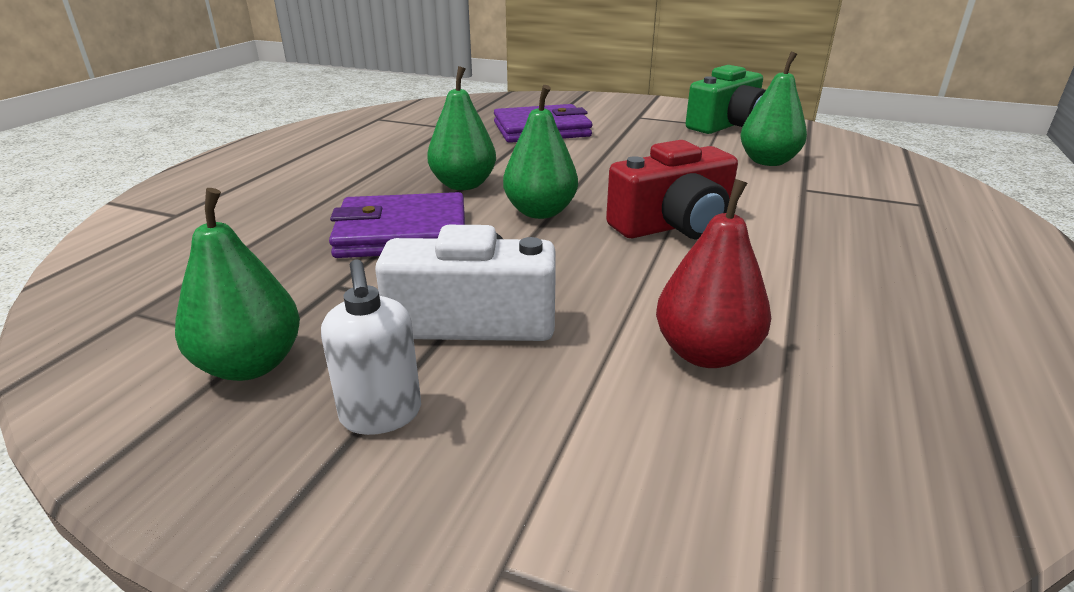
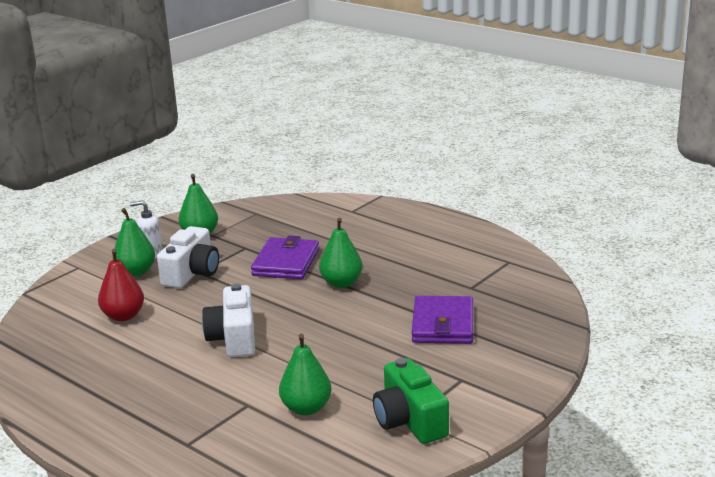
camera: 110 degrees right, 5 degrees down
green pear [503,85,578,219] -> green pear moved to [114,208,155,276]
red camera [606,140,738,240] -> white camera [202,284,255,357]

